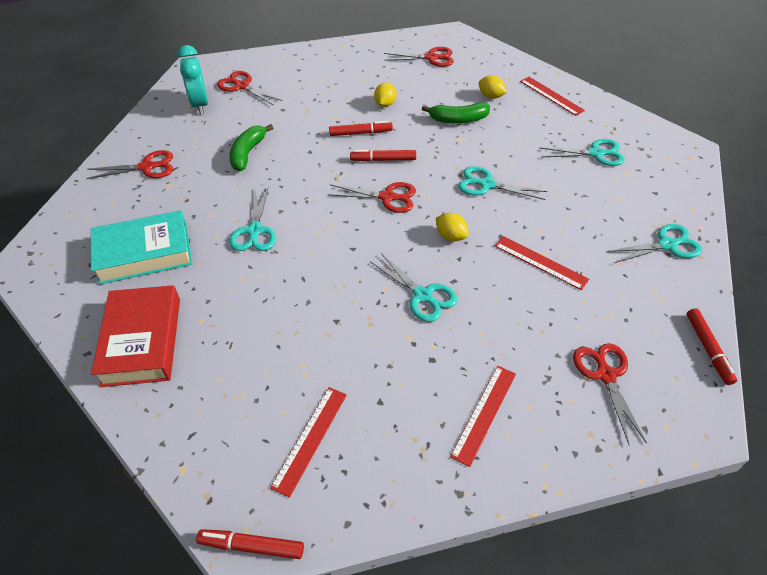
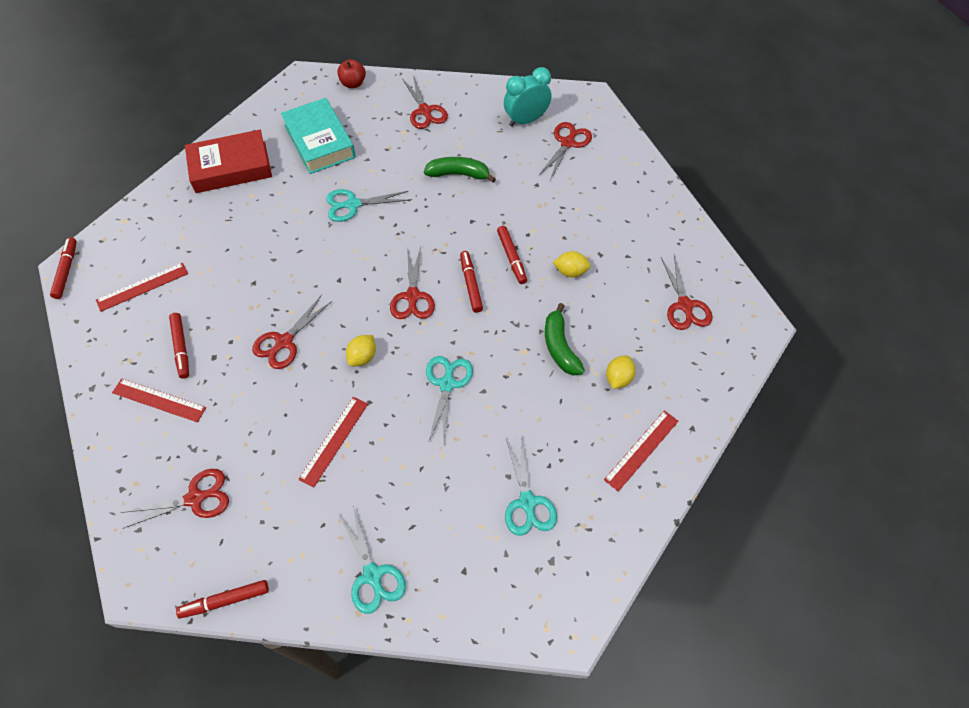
camera: 80 degrees right, 10 degrees up
red ruler [270,387,347,498] -> red ruler turned 45 degrees counterclockwise [96,263,188,312]
turquoise scissors [370,253,457,322] -> red scissors [252,295,332,369]
none -> red marker [169,313,189,379]
none -> red apple [337,59,366,88]

